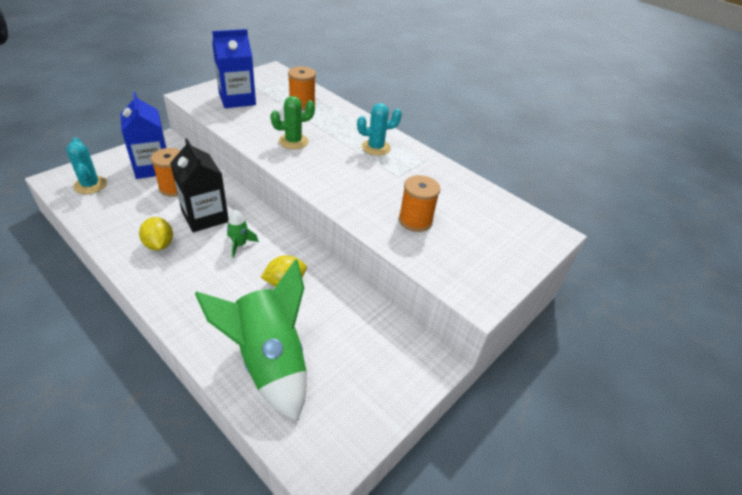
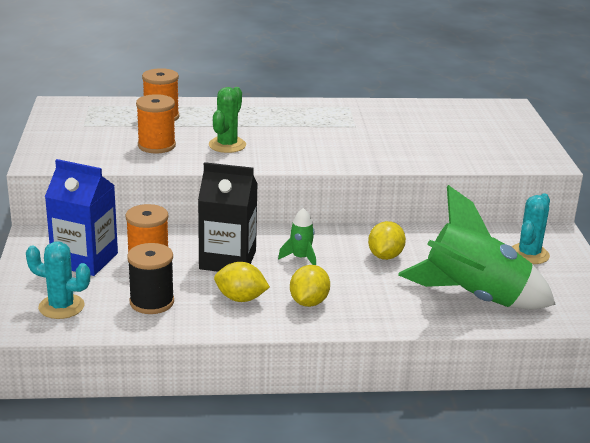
camera: 45 degrees left, 15 degrees down
blue carton [212,29,256,108] -> none
turquoise cactus [357,103,402,156] -> turquoise cactus moved to [511,193,550,264]
orange spool [399,175,440,232] -> orange spool moved to [136,94,176,153]
none -> black spool [127,243,174,314]
none -> yellow lemon [290,265,330,307]

